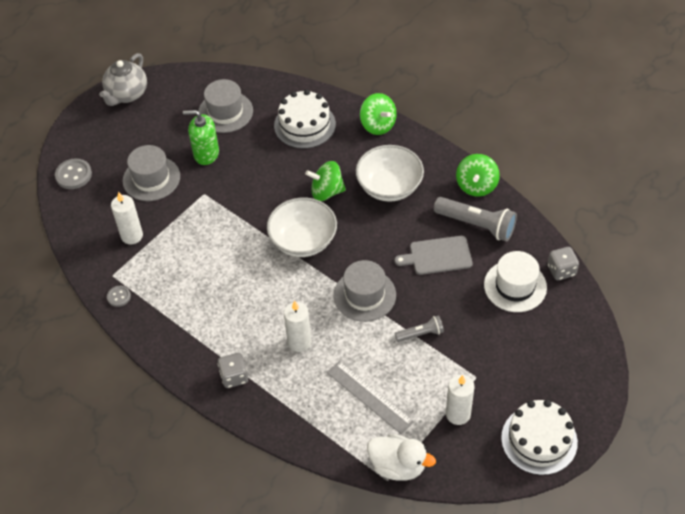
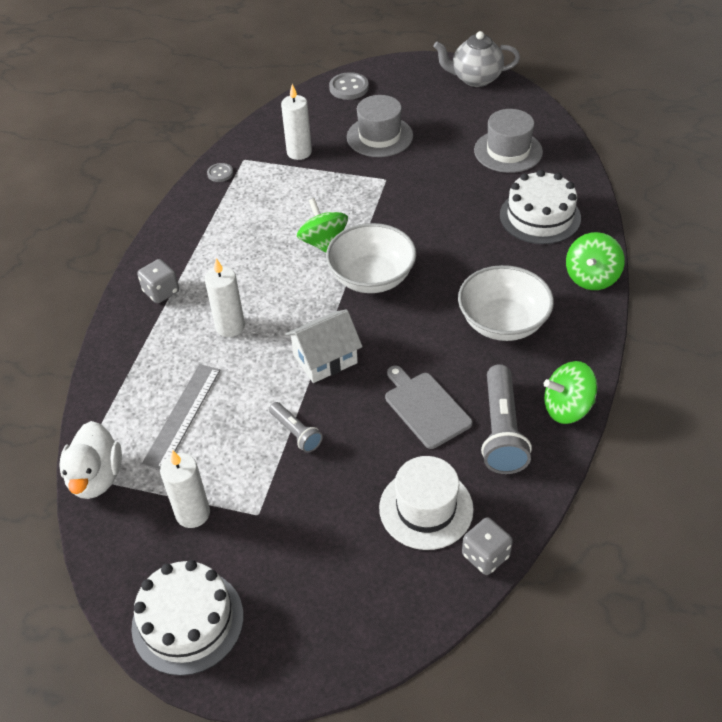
camera: 65 degrees right, 5 degrees down
green soap dispenser [183,110,219,165] -> none
green spinning top [305,161,346,201] -> green spinning top moved to [297,198,348,252]
grey hat [334,260,396,322] -> white house [285,309,363,383]

